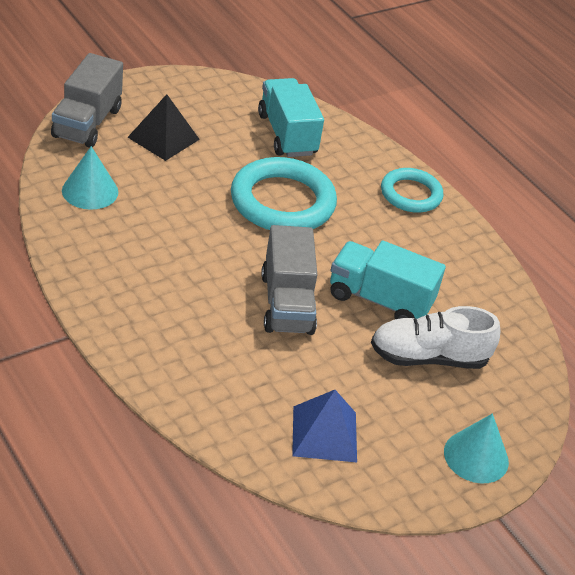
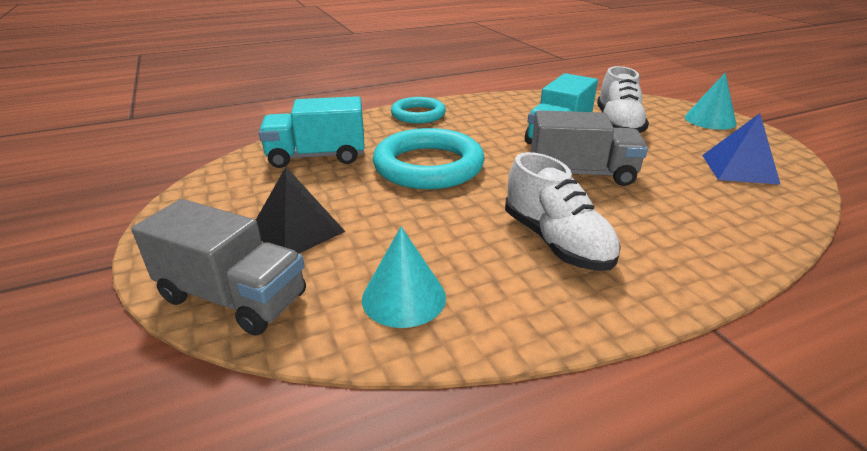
camera: 75 degrees left, 10 degrees down
none -> white shoe [505,152,621,271]

